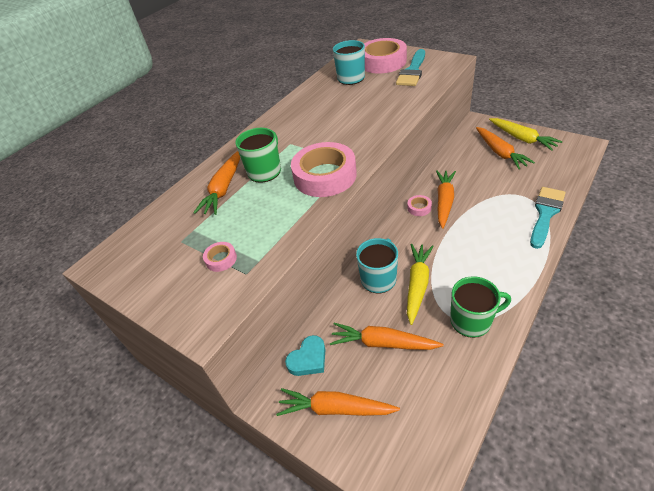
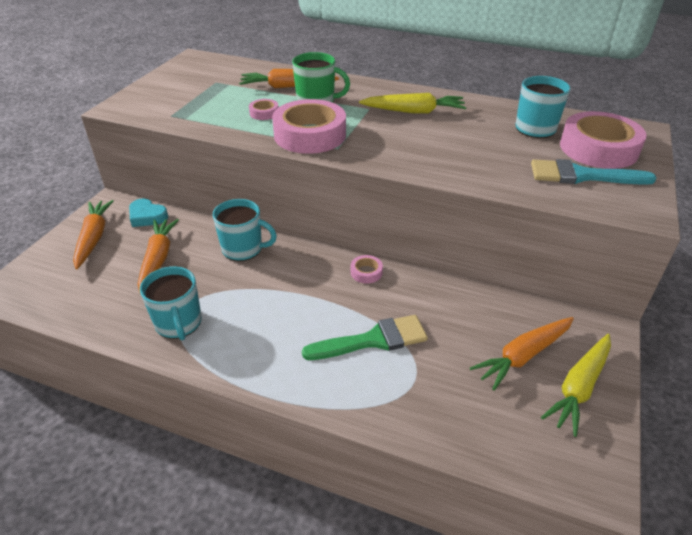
camera: 70 degrees right, 5 degrees down
pink tape [203,242,237,272] -> pink tape moved to [249,99,278,120]
yellow carrot [407,244,434,325] -> yellow carrot moved to [359,93,466,114]
orange carrot [436,170,456,229] -> none
green mug [450,276,511,338] -> turquoise mug [140,266,202,340]
turquoise brush [530,187,566,249] -> none
none -> green brush [302,315,428,360]

